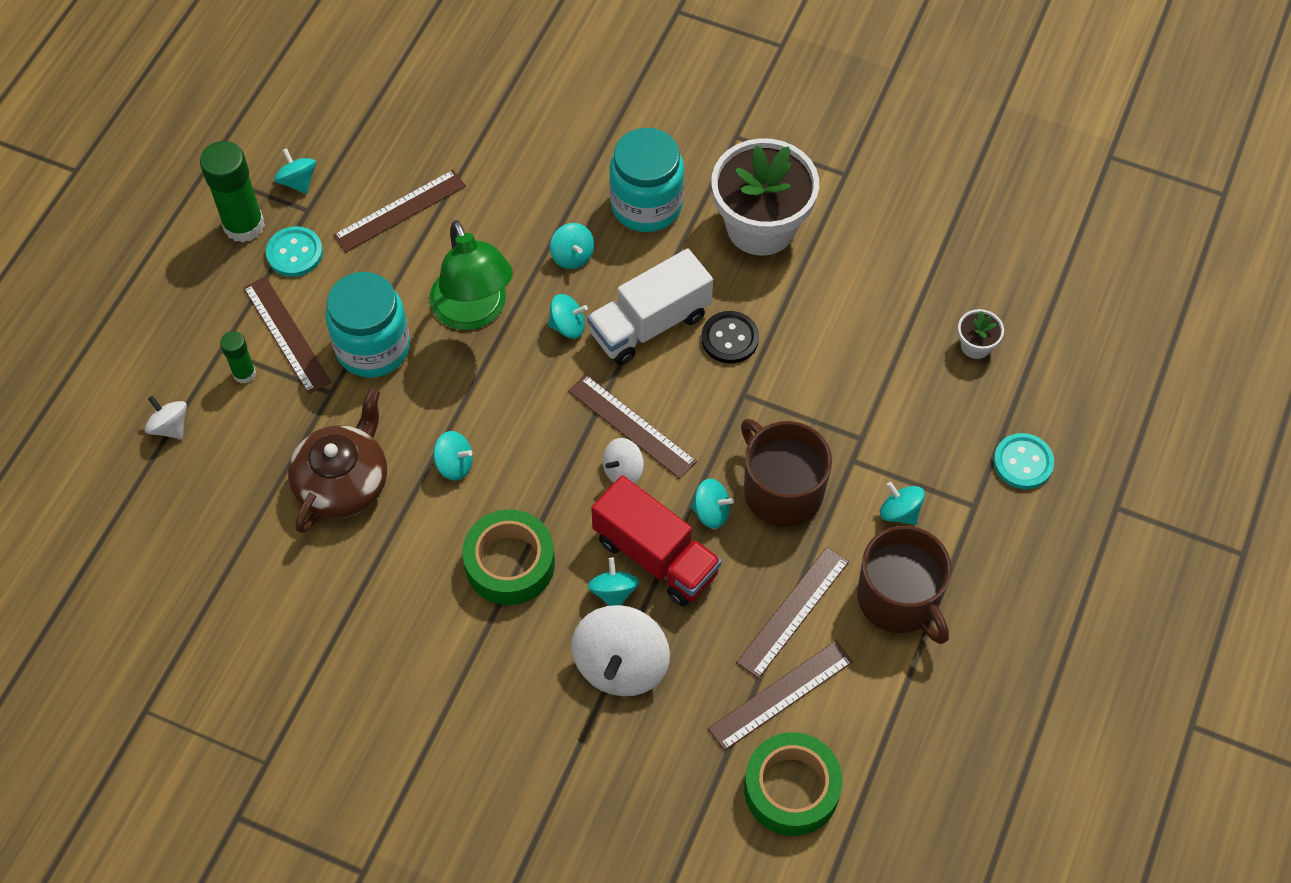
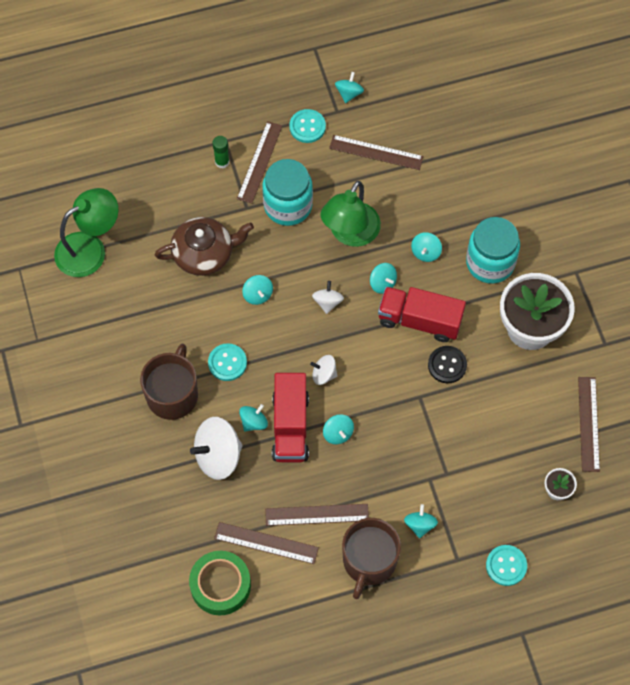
camera: 50 degrees right, 5 degrees up
white spinning top [145,396,187,439] -> white spinning top moved to [312,281,344,314]
green glue stick [200,141,265,243] -> none
green tape [462,510,555,605] -> turquoise button [208,343,247,381]
brown ruler [568,374,697,479] -> brown ruler moved to [578,377,600,472]
white truck [587,248,713,365] -> red truck [378,287,466,342]
brown mug [741,419,832,527] -> brown mug moved to [140,344,198,420]
none -> green lamp [54,188,118,277]

